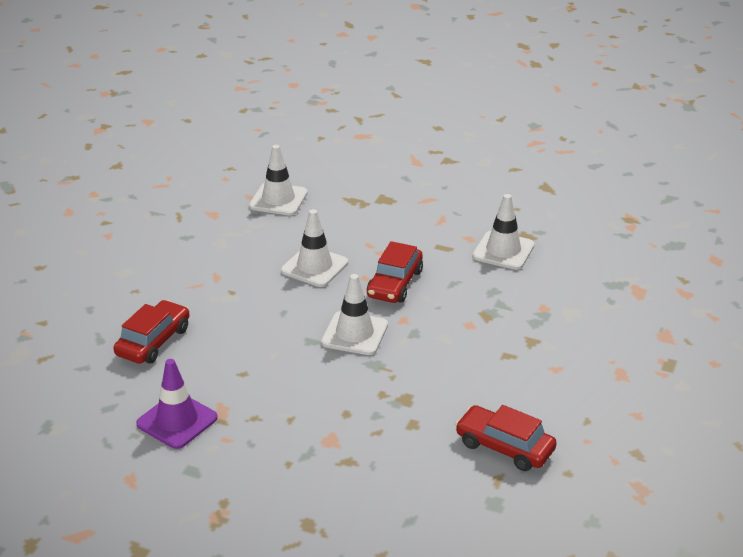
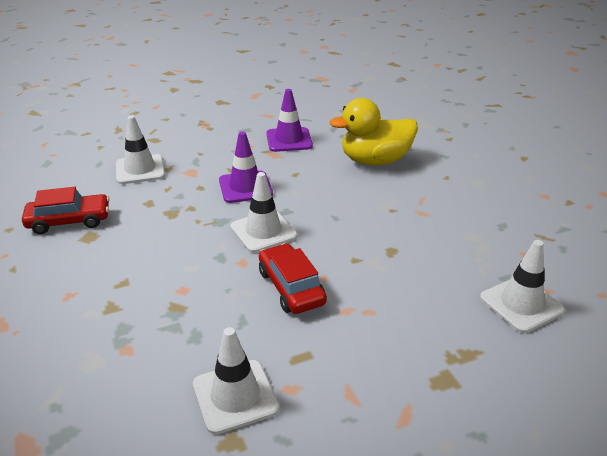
camera: 135 degrees right, 0 degrees up
red car [114,300,190,364] -> yellow duck [330,98,418,166]
white traffic cone [281,209,348,287] -> white traffic cone moved to [116,116,165,184]
none -> purple traffic cone [219,131,273,203]

